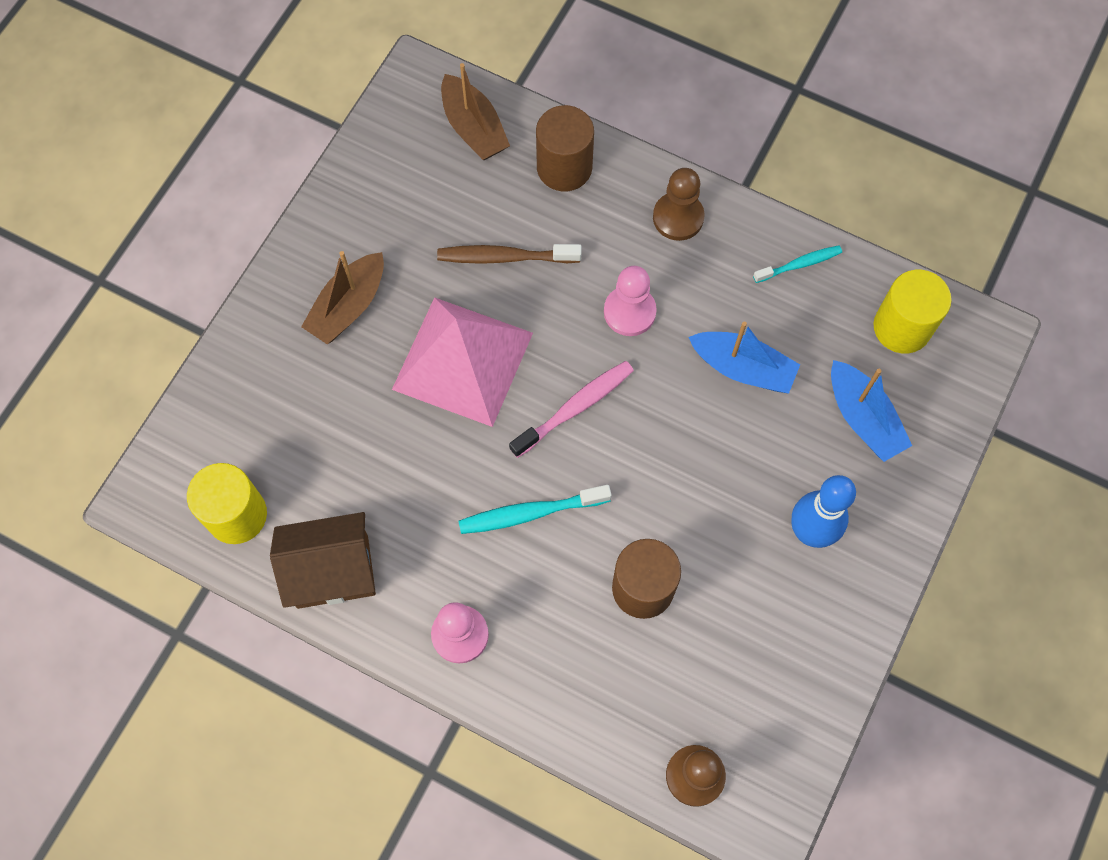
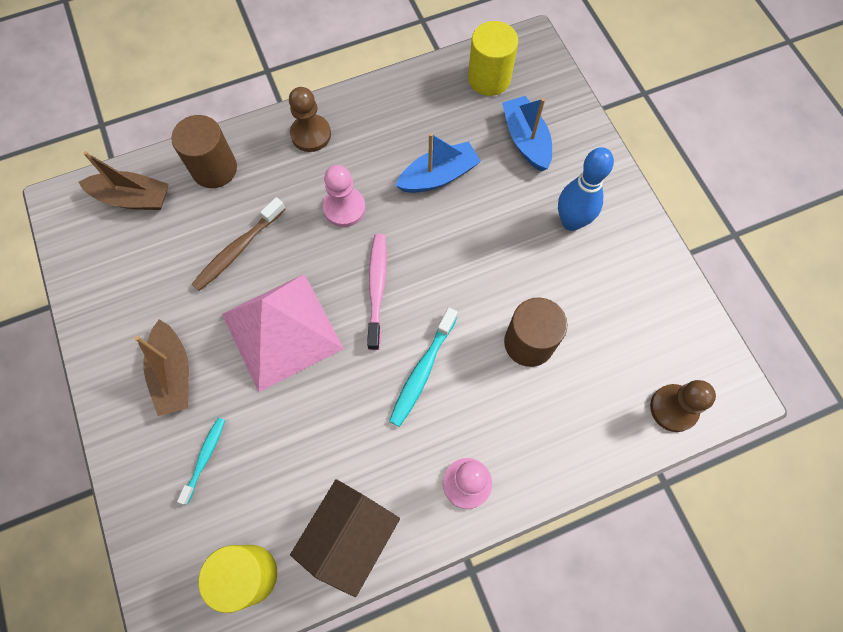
camera: 50 degrees left, 0 degrees up
turquoise toothbrush [753,245,842,283] -> turquoise toothbrush moved to [177,418,225,505]
blue boat [831,360,912,462] -> blue boat turned 120 degrees counterclockwise [502,96,552,171]

